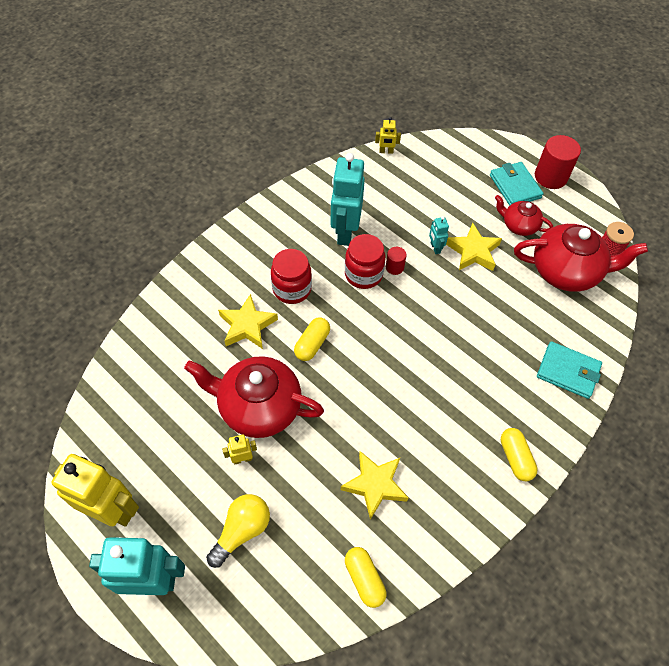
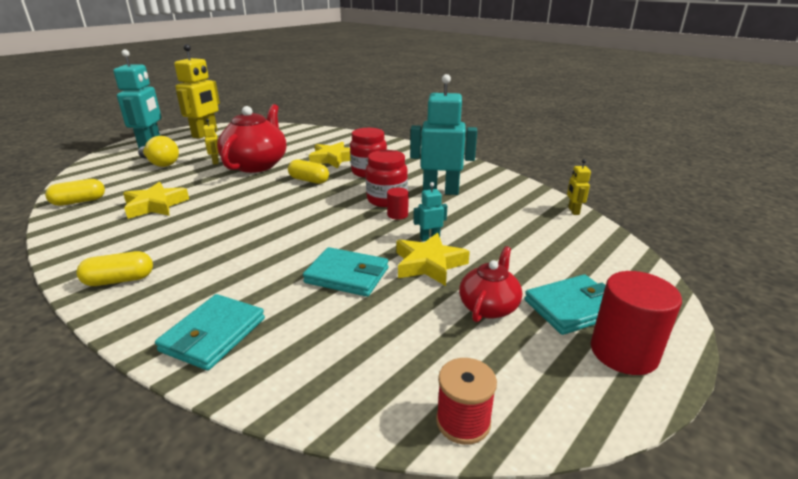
camera: 90 degrees right, 30 degrees down
red teapot [514,224,648,292] -> none
none -> turquoise wallet [303,247,388,297]

